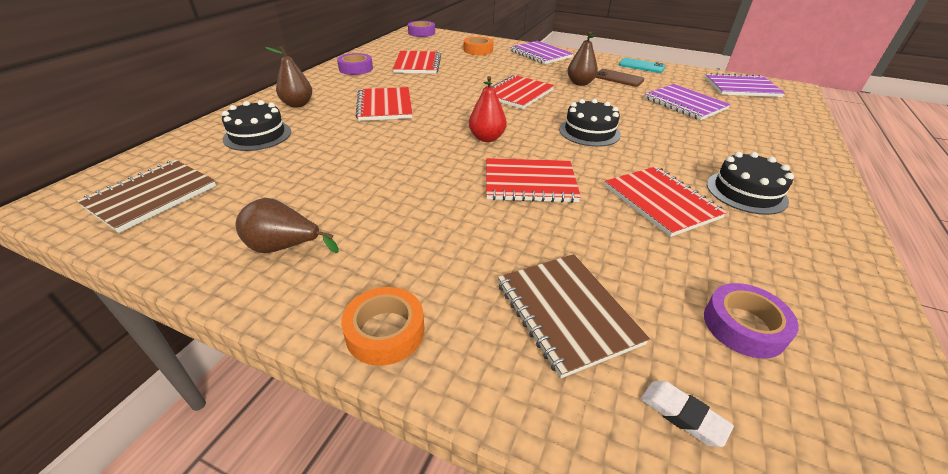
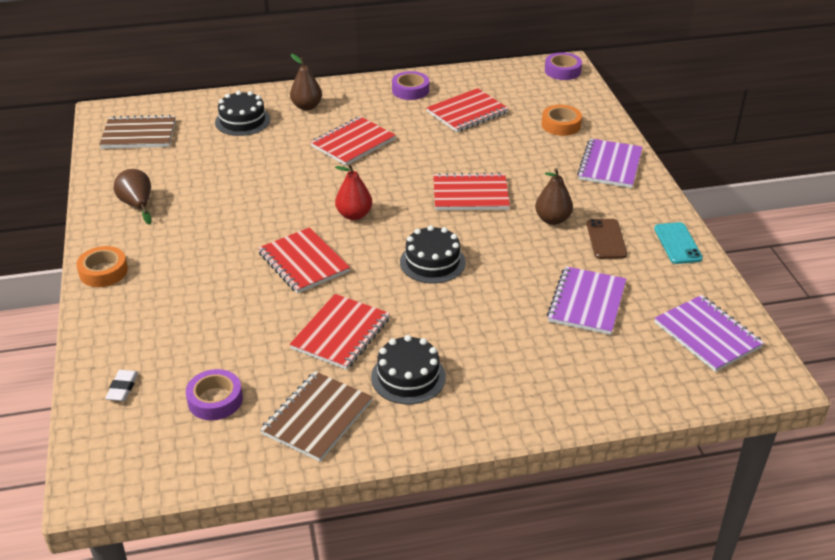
camera: 55 degrees right, 0 degrees up
brown notebook [498,254,650,378] -> brown notebook moved to [260,371,373,462]

